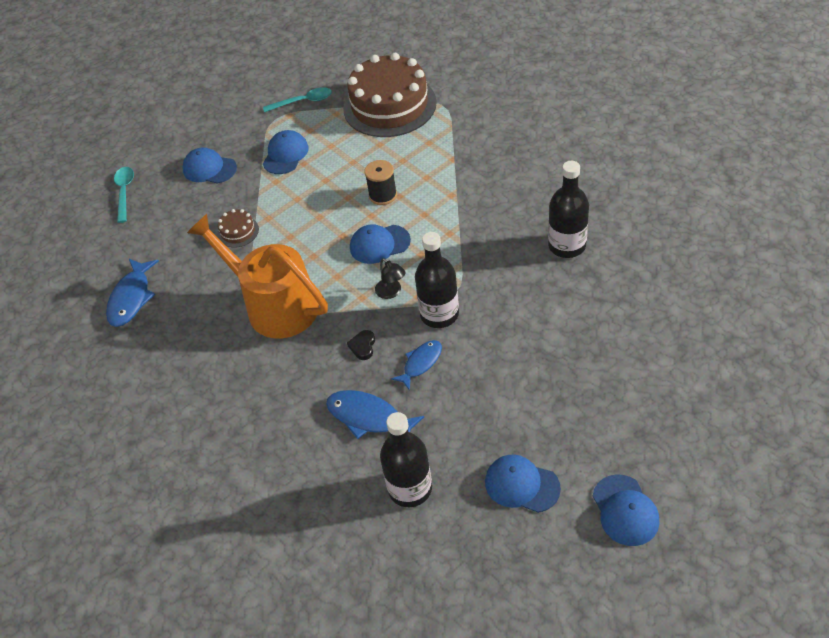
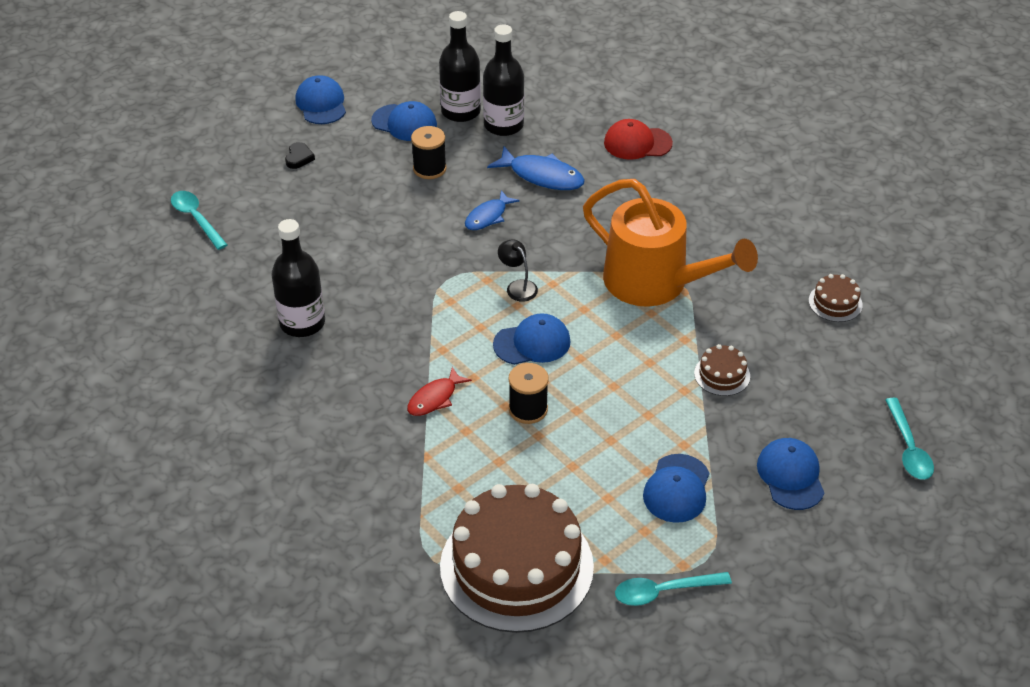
camera: 175 degrees right, 5 degrees down
blue fish [106,259,159,327] -> brown cake [809,274,863,322]
blue cap [182,147,237,184] -> blue cap turned 120 degrees counterclockwise [757,438,824,510]
black heart [347,330,375,360] -> black heart moved to [285,142,315,169]
black bottle [415,232,459,328] -> black bottle moved to [439,11,481,122]
none -> turquoise spoon [171,191,228,250]
none -> red fish [407,367,472,416]
none -> black spool [411,126,447,179]
none -> red cap [604,119,673,160]

